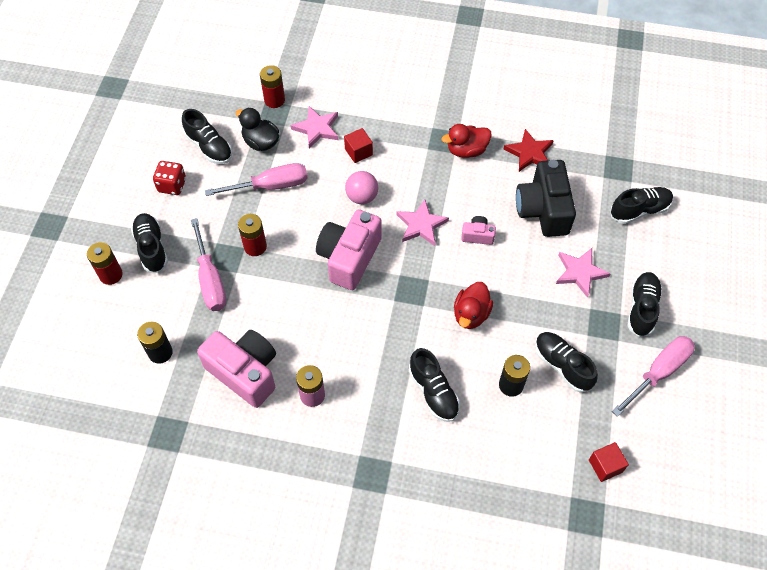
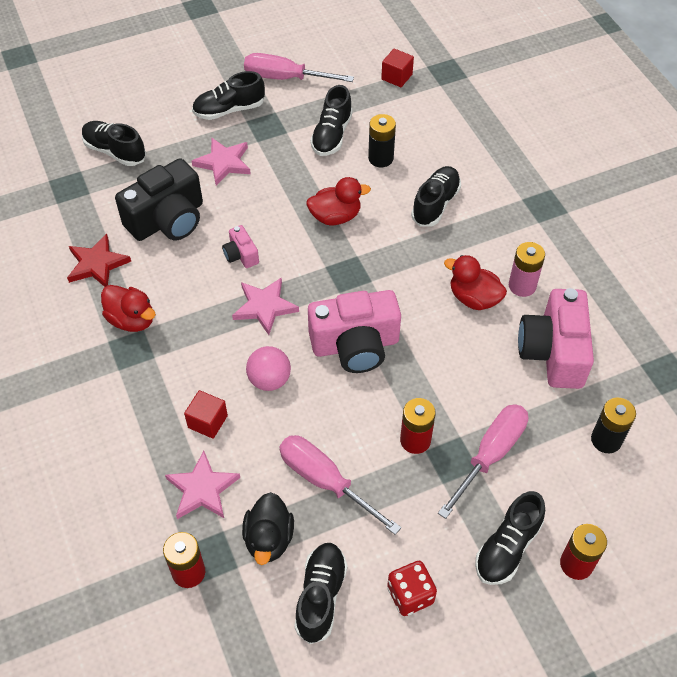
camera: 125 degrees left, 5 degrees down
none -> red duck [444,255,507,310]

